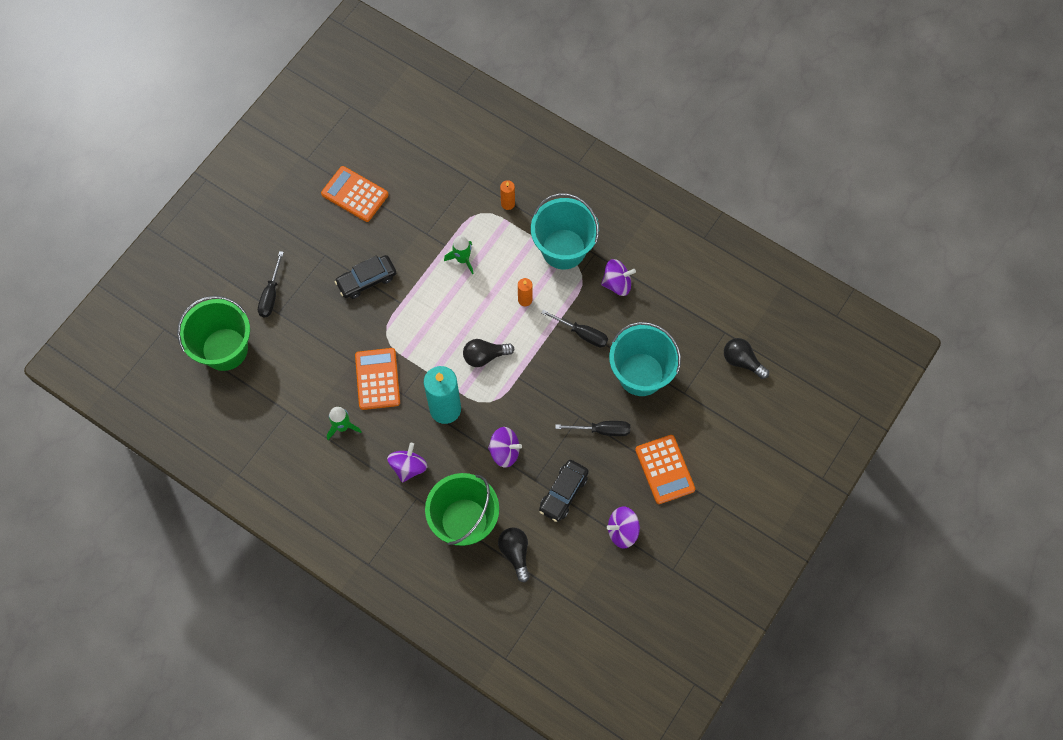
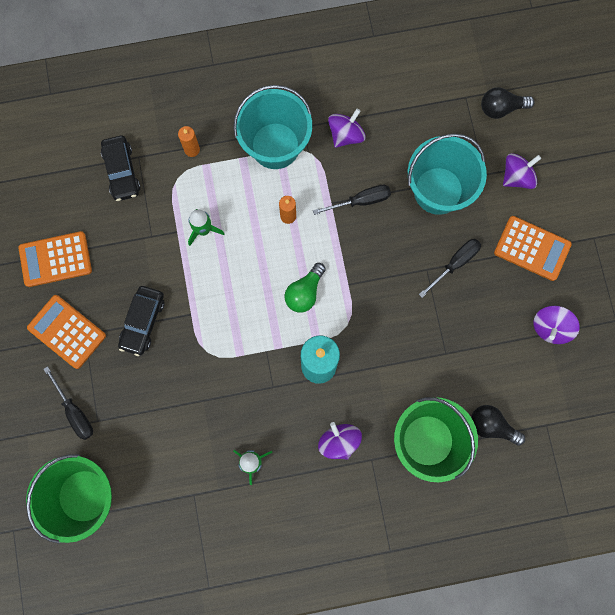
camera: 45 degrees left, 10 degrees up
orange calculator [355,348,400,410] -> orange calculator moved to [27,295,106,369]
black light bulb [463,339,514,367] -> green light bulb [285,263,326,313]
purple spinning top [488,427,522,468] -> purple spinning top moved to [503,153,541,189]
black car [539,460,589,522] -> black car moved to [101,135,140,201]

